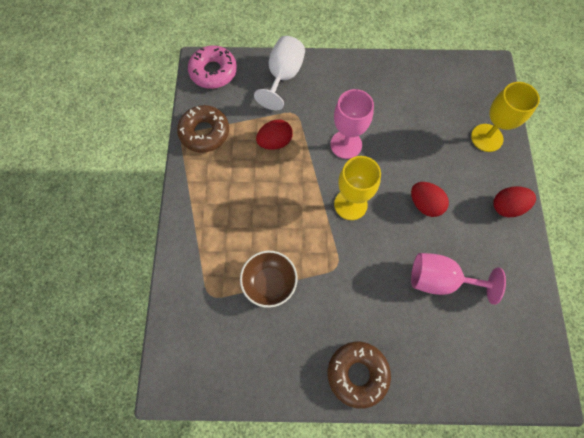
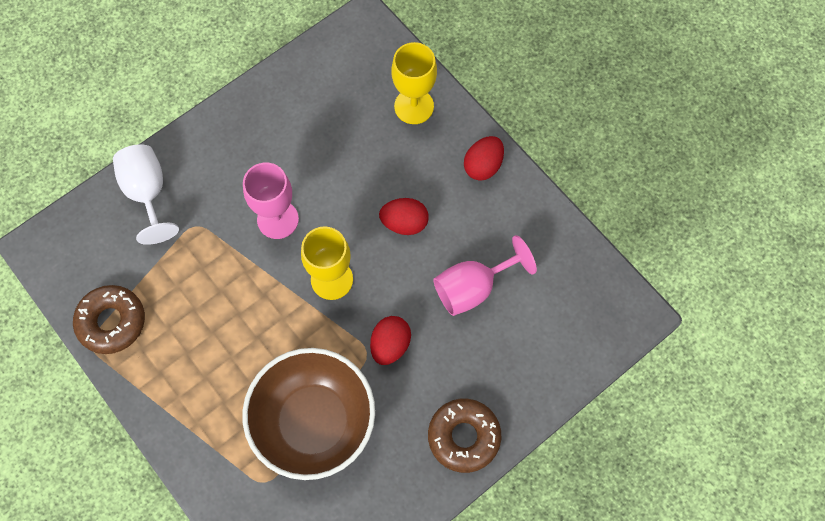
camera: 40 degrees left, 0 degrees up
pink donut [188,46,237,89] -> none
brown bowl [240,251,298,308] -> brown bowl [242,348,375,480], size x1.83
red egg [256,119,293,150] -> red egg moved to [370,316,411,365]

